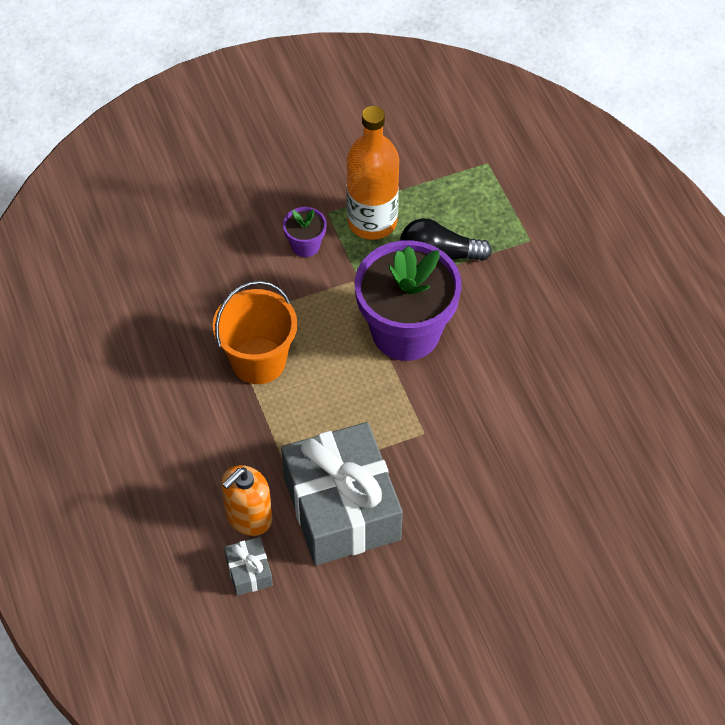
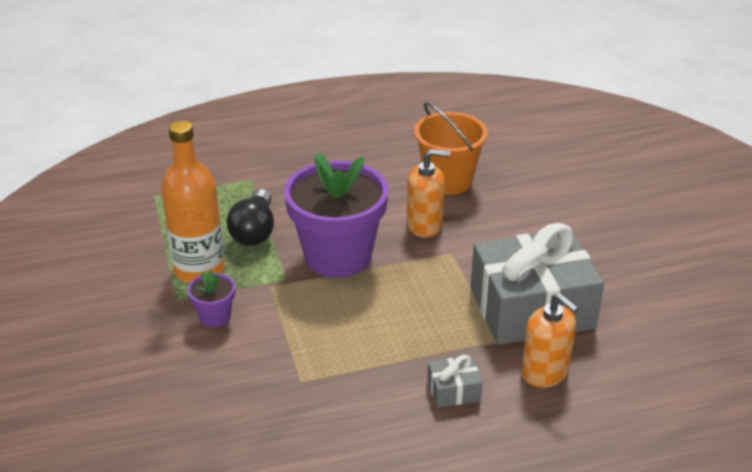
camera: 85 degrees left, 20 degrees down
orange bucket [213,281,297,384] -> orange bucket moved to [414,102,488,195]
grey gift [224,537,273,596] -> grey gift moved to [427,355,482,408]
none -> orange soap dispenser [407,149,450,237]

